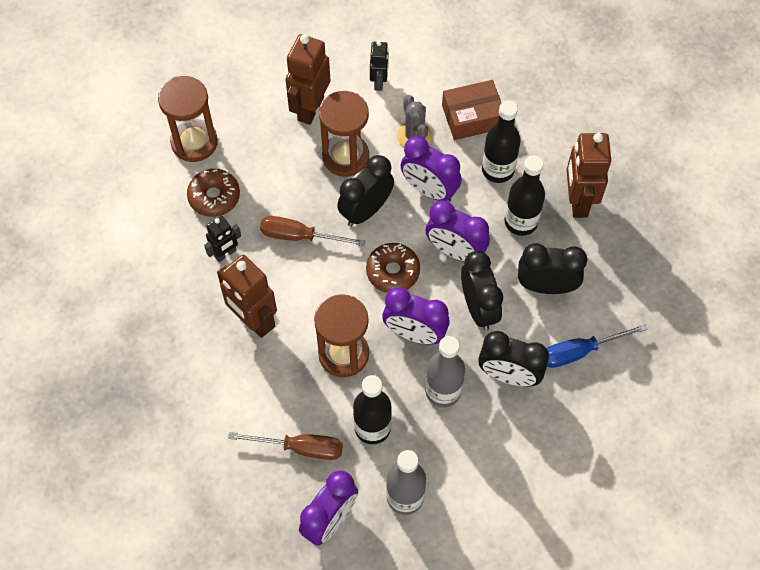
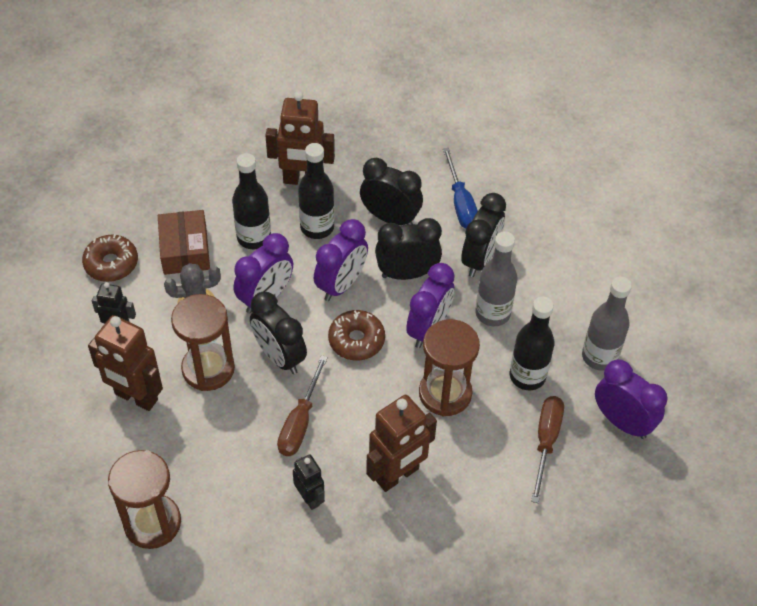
camera: 85 degrees left, 10 degrees down
brown donut [187,169,240,217] -> brown donut moved to [82,234,138,282]
black clock [518,243,588,294] -> black clock turned 105 degrees clockwise [360,158,423,225]

